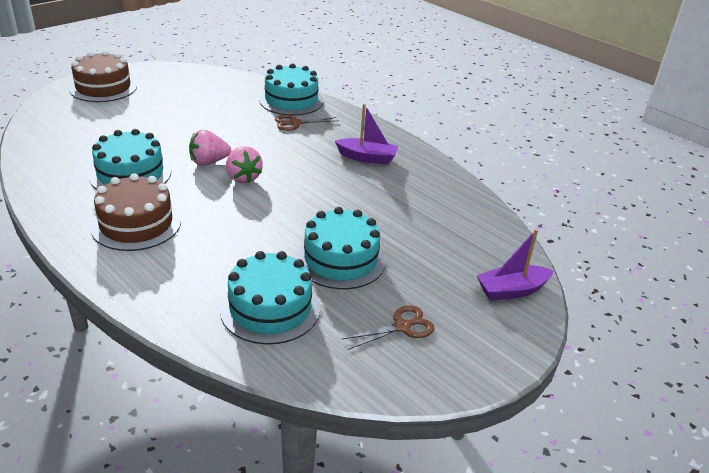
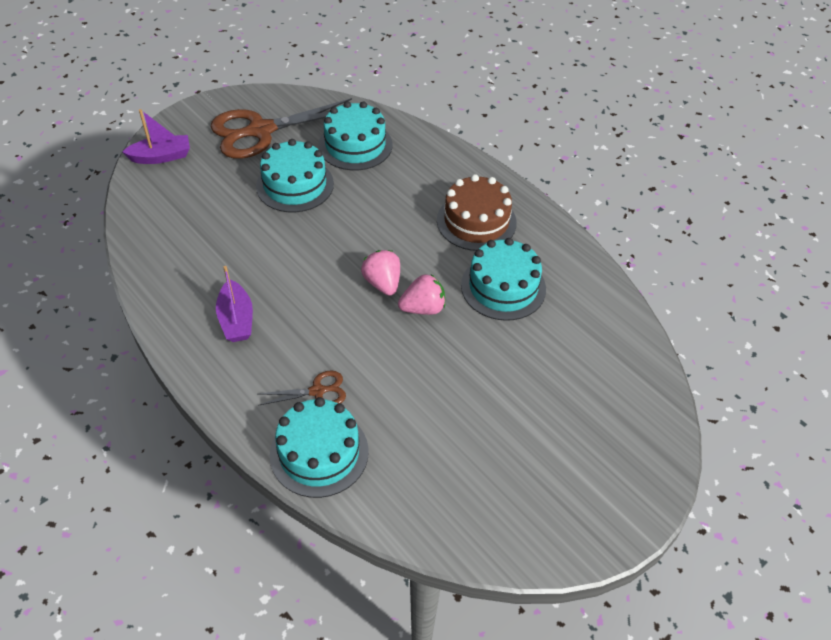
camera: 175 degrees left, 15 degrees up
brown cake [69,50,137,102] -> none
purple boat [335,104,398,164] -> purple boat turned 120 degrees counterclockwise [216,266,253,342]
brown scissors [342,306,435,350] -> brown scissors [211,98,352,159], size x2.17

